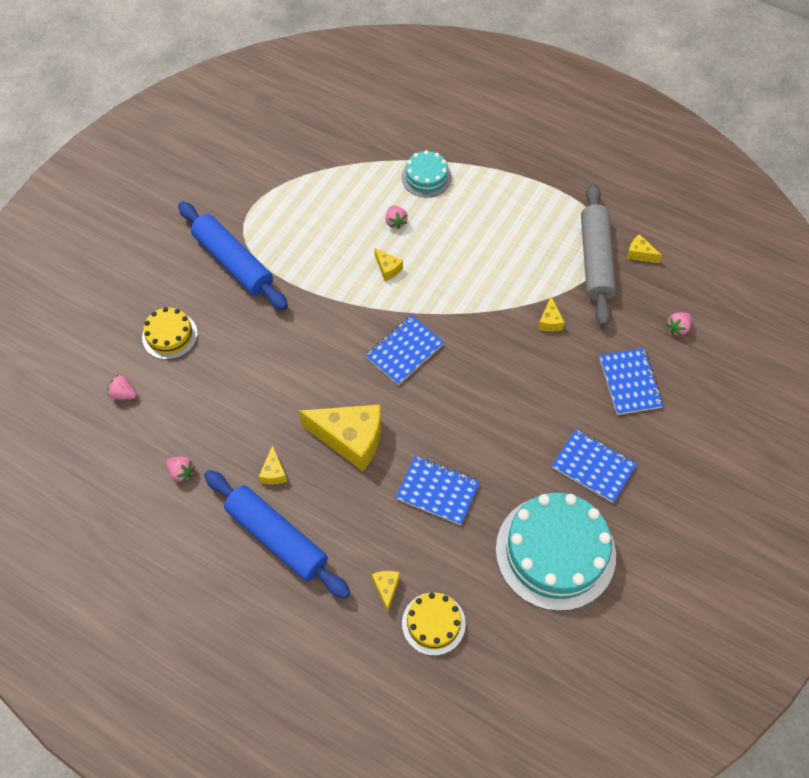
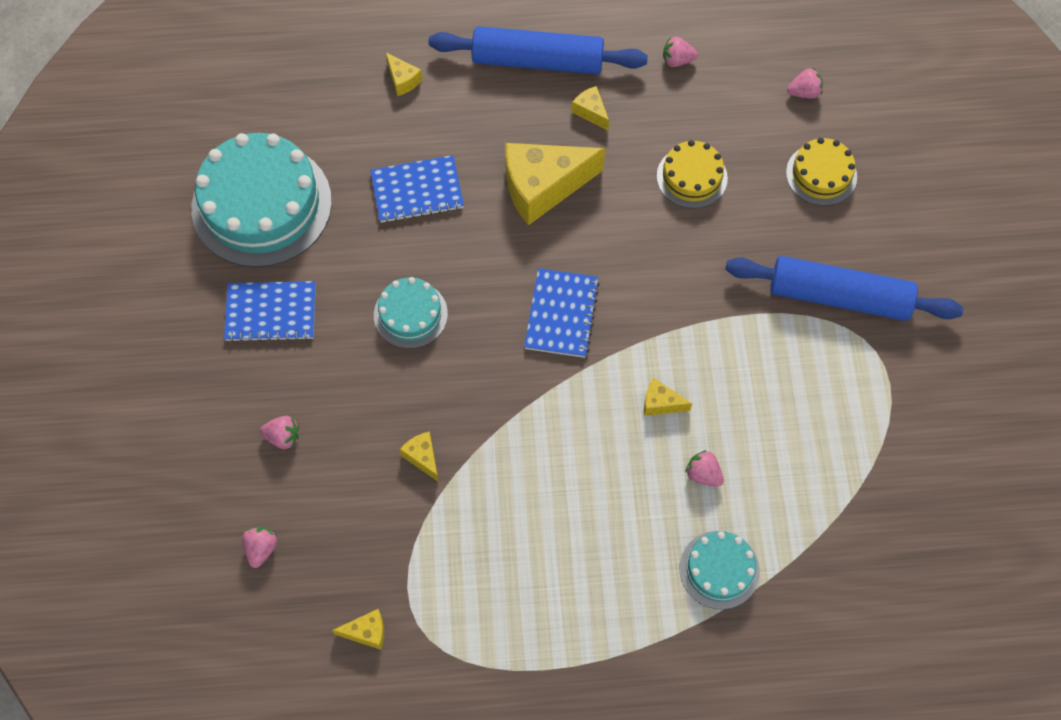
camera: 145 degrees right, 5 degrees up
yellow cake [402,592,466,656] -> yellow cake moved to [657,140,728,208]
grey rolling pin [581,183,616,326] -> none
blue notebook [599,348,663,415] -> pink strawberry [260,416,299,449]
none -> turquoise cake [374,277,448,349]

